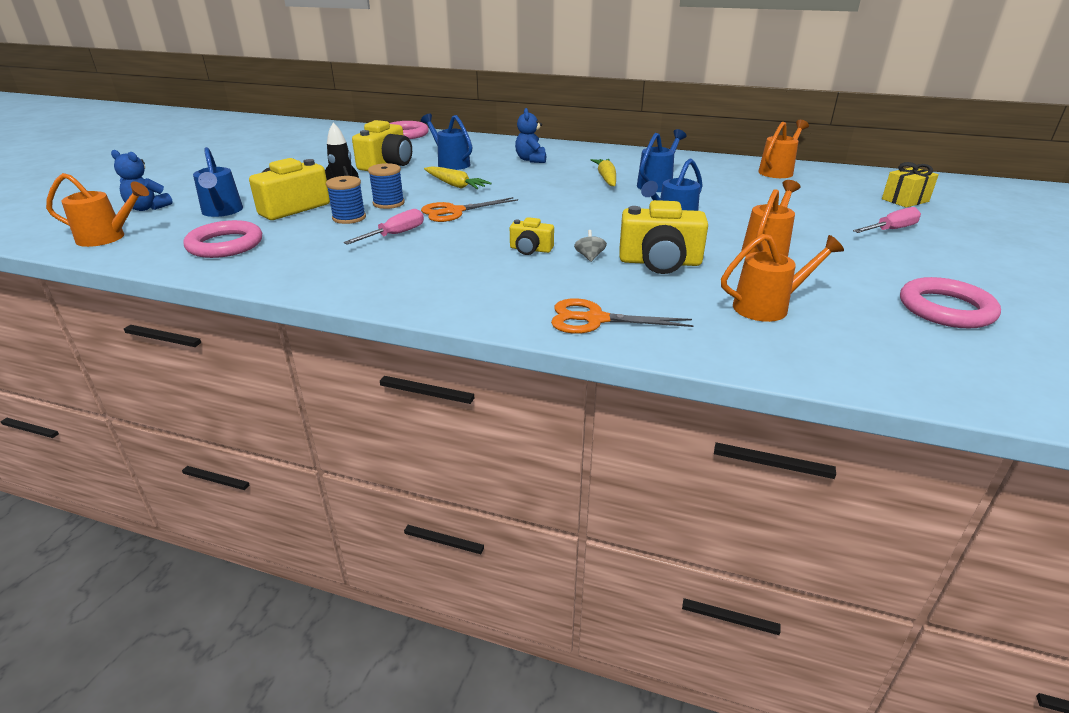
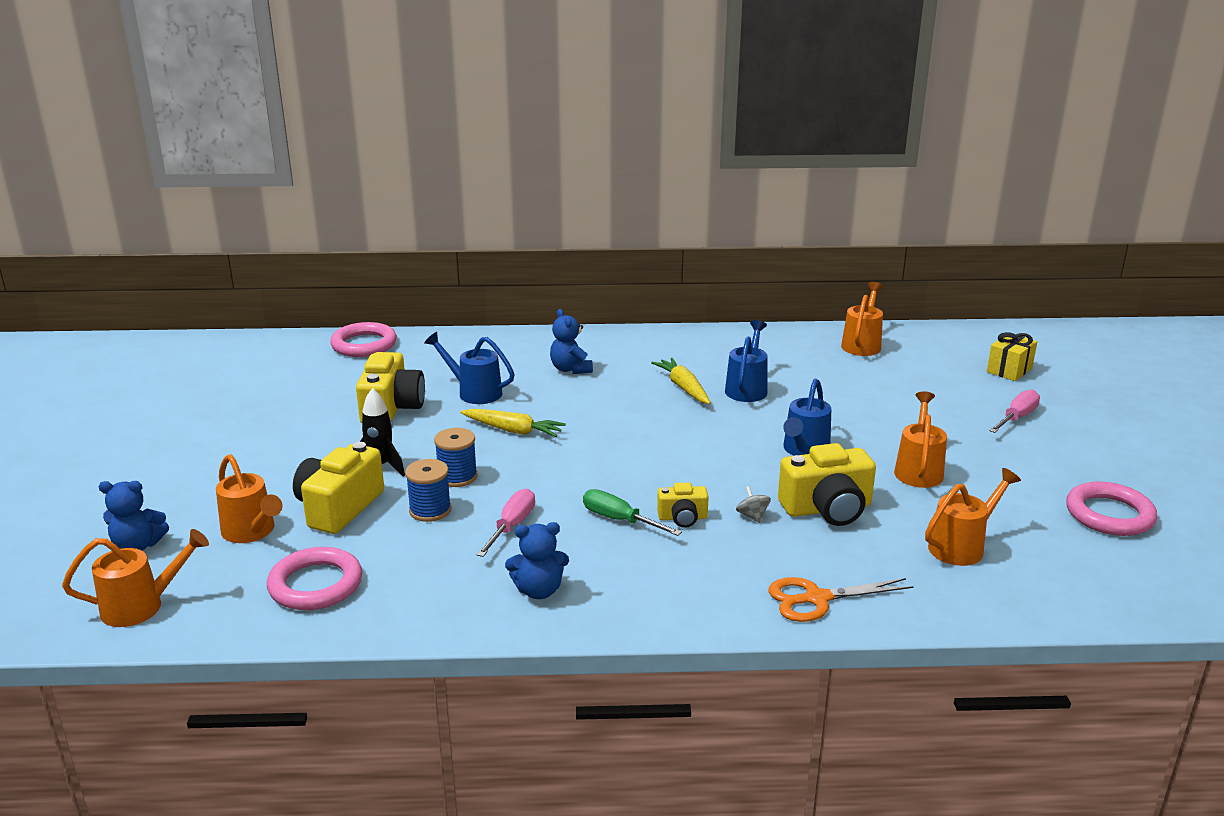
camera: 20 degrees left, 5 degrees down
blue watering can [193,147,243,217] -> orange watering can [216,454,282,543]
orange scissors [421,197,518,222] -> none
none -> blue teddy bear [505,522,569,599]
none -> green screwdriver [583,489,682,536]

